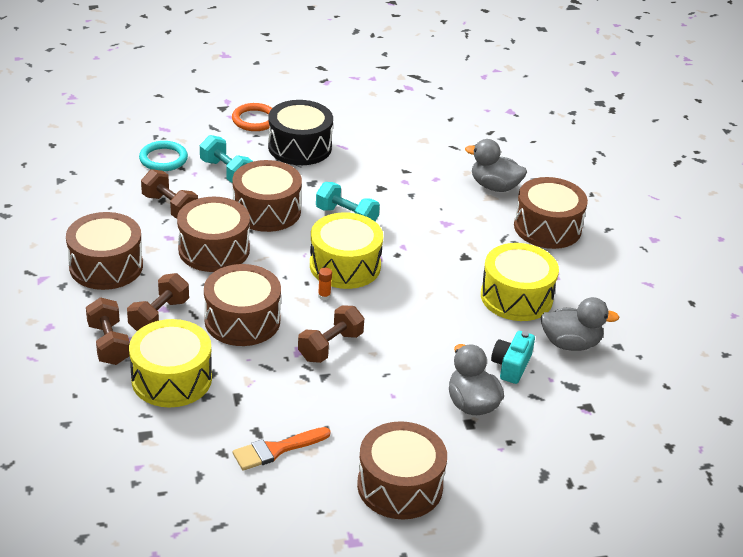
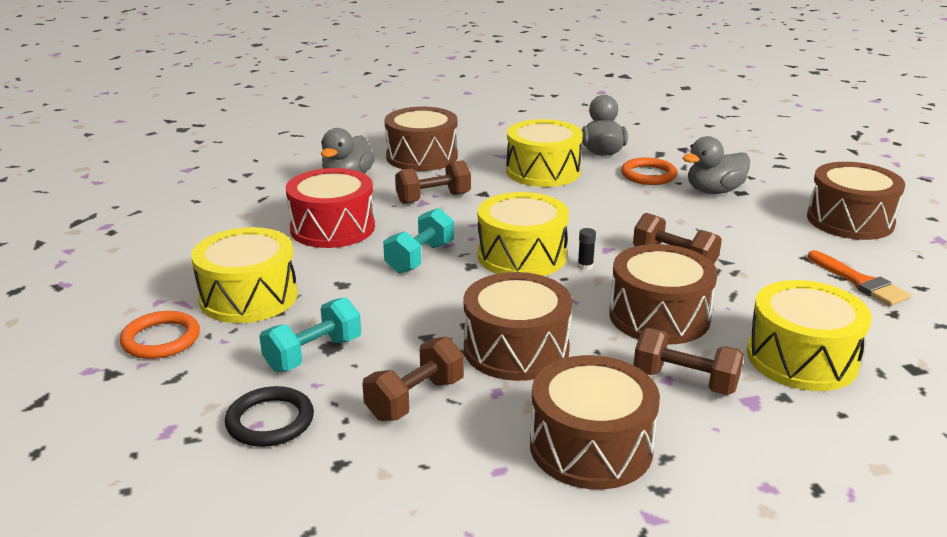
camera: 90 degrees left, 10 degrees down
brown dumbbell [86,297,130,365] -> brown dumbbell moved to [395,160,471,204]
turquoise ring [139,141,188,171] -> black ring [225,386,314,447]
brown drum [232,160,302,232] -> none
black drum [268,100,333,165] -> yellow drum [191,227,298,323]
orange glue stick [318,268,332,300] -> black glue stick [578,228,596,270]
turquoise camera [491,331,535,384] -> orange ring [621,158,677,185]
none -> red drum [286,168,375,248]

